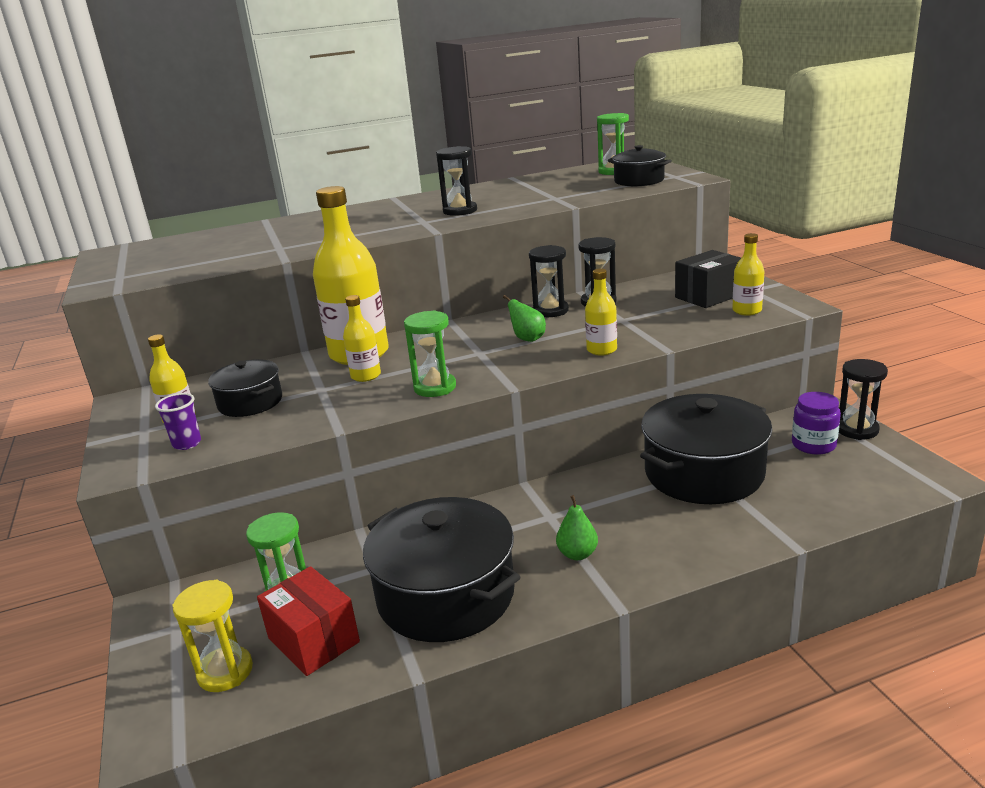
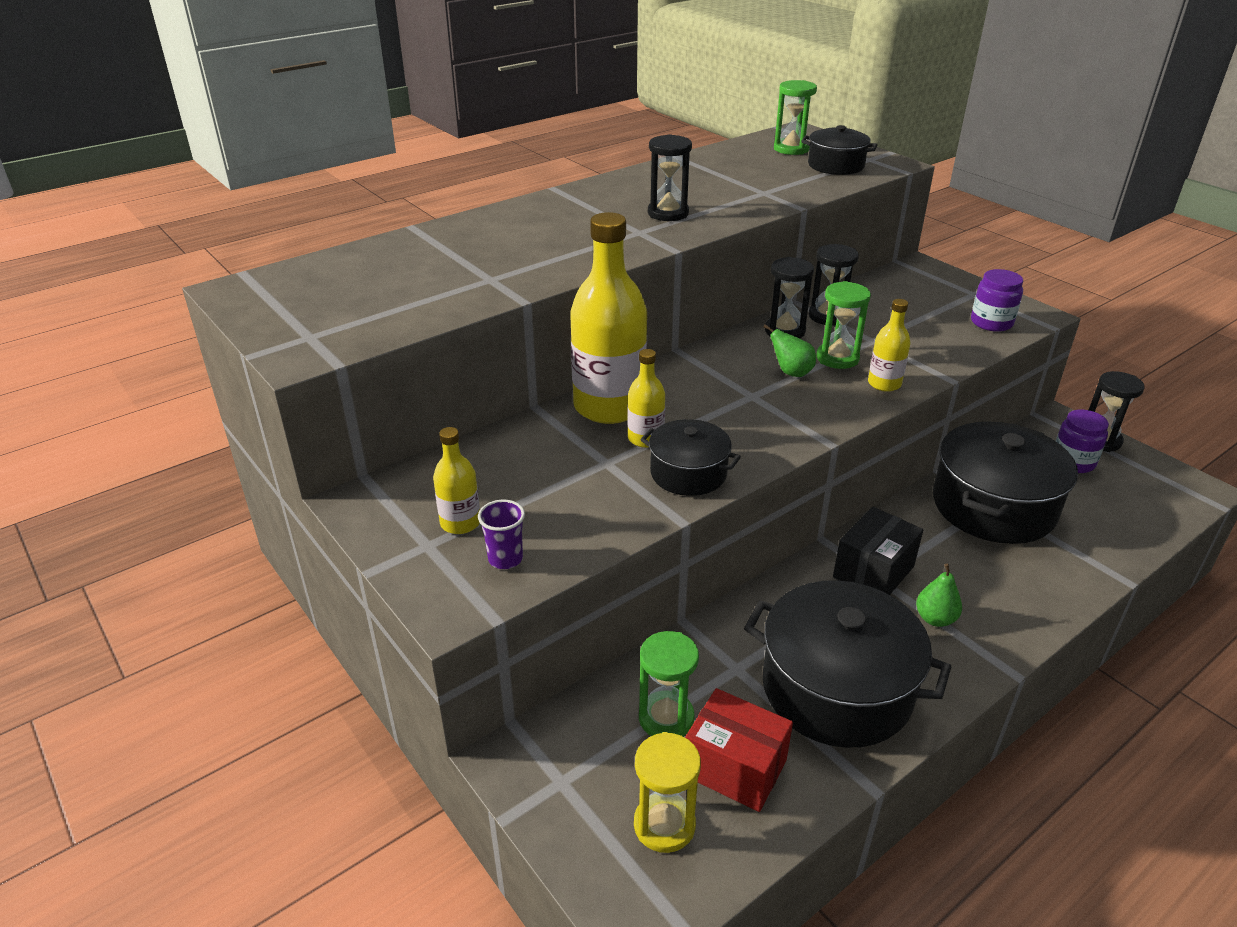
camera: 20 degrees left, 10 degrees up
black pot [208,359,282,417] -> black pot moved to [640,419,741,496]
green hourglass [404,310,456,397] -> green hourglass moved to [816,281,871,369]
black box [675,250,741,308] -> black box moved to [833,507,923,595]
yellow bottle [732,233,765,316] -> purple jar [971,269,1023,332]

